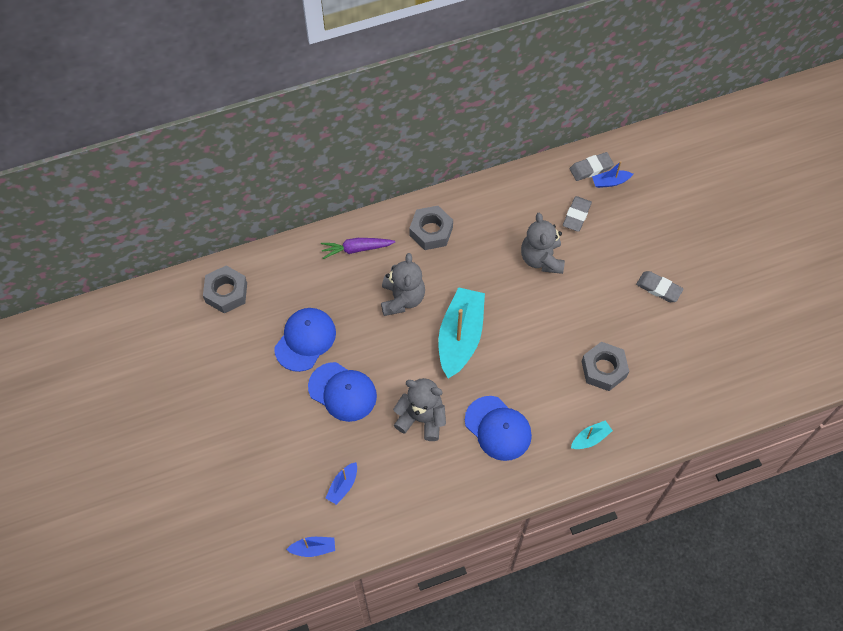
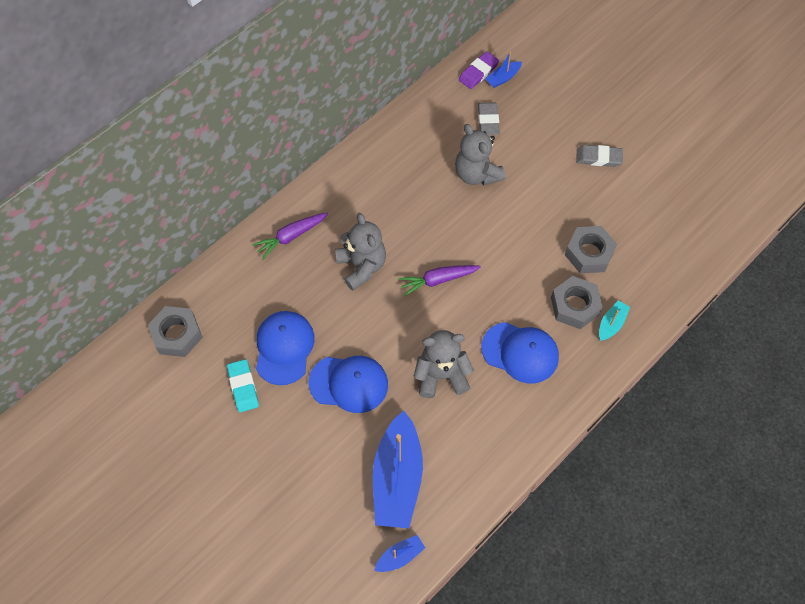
camera: 25 degrees left, 0 degrees up
blue boat [326,462,357,505] -> blue boat [373,411,423,528], size x2.22
grey nut [409,206,453,250] -> grey nut moved to [551,276,603,329]
turquoise boat [438,287,485,378] -> purple carrot [398,265,481,296]
grey eraser [570,152,614,181] -> purple eraser [459,51,499,89]
none -> turquoise eraser [227,359,259,412]

